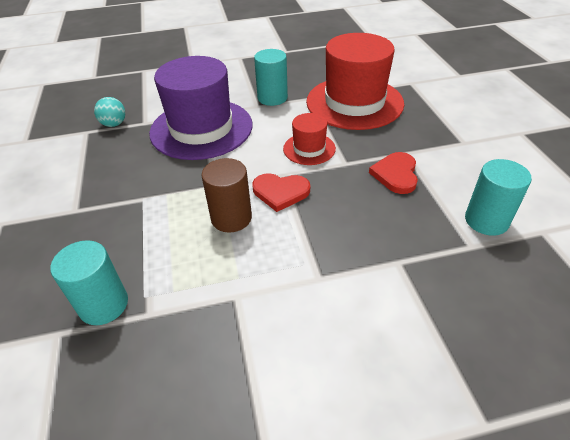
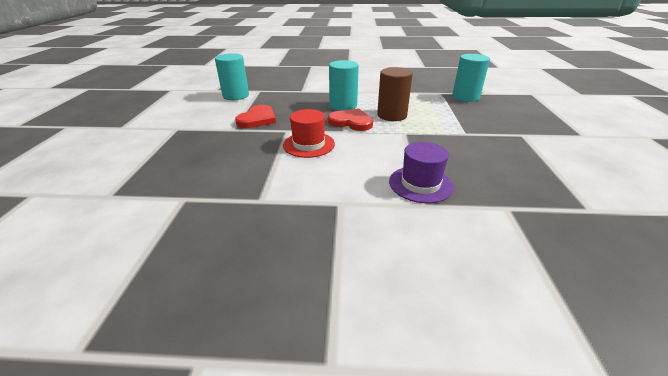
camera: 165 degrees left, 10 degrees down
turquoise ball [94,97,125,127] -> none
purple hat [149,56,252,160] -> purple hat [389,142,454,203], size x0.48
turquoise cylinder [254,49,288,106] -> turquoise cylinder moved to [329,60,359,111]
red hat [306,33,404,130] -> none

